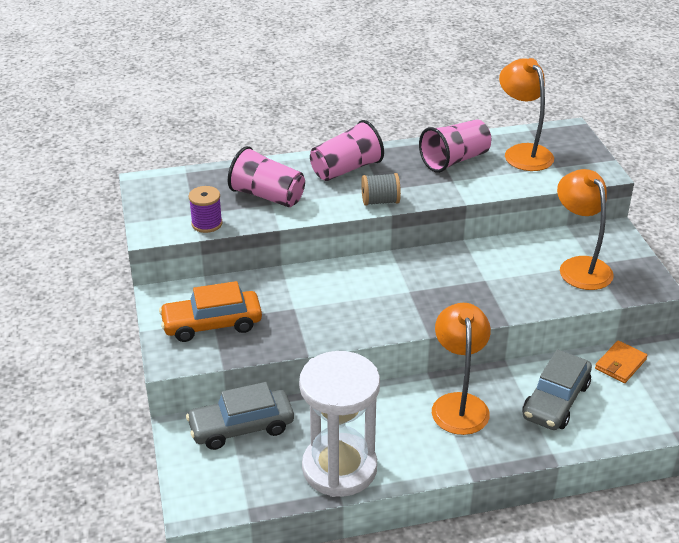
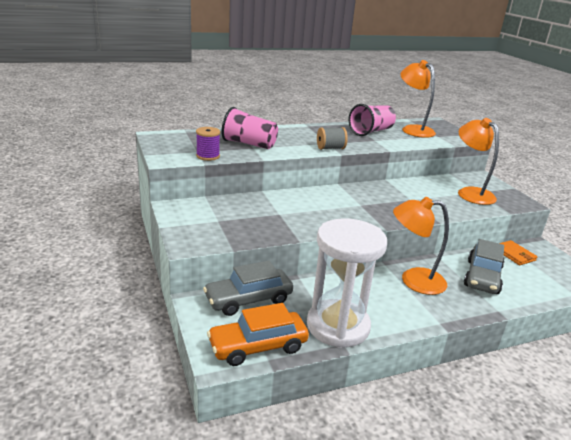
camera: 10 degrees left, 10 degrees down
orange car [159,281,262,342] -> orange car moved to [207,303,309,366]
pink cup [310,120,384,181] -> none
orange lamp [432,303,491,435] -> orange lamp turned 75 degrees counterclockwise [393,197,449,295]
orange wallet [595,340,648,383] -> orange wallet turned 60 degrees counterclockwise [499,240,538,265]

